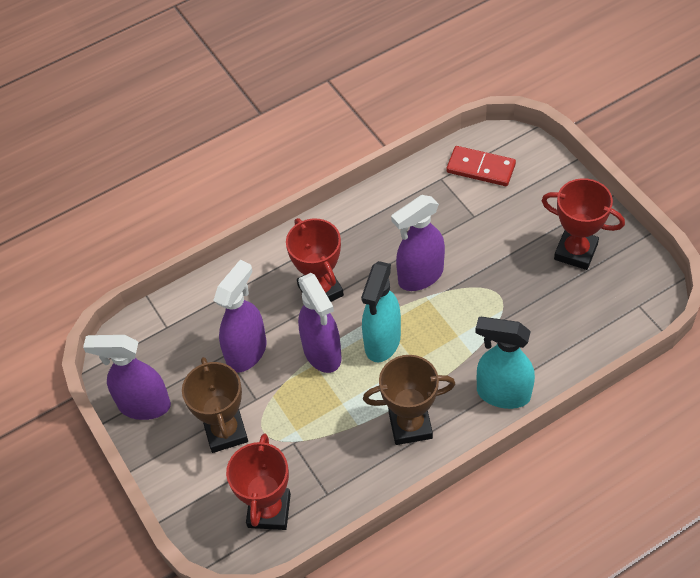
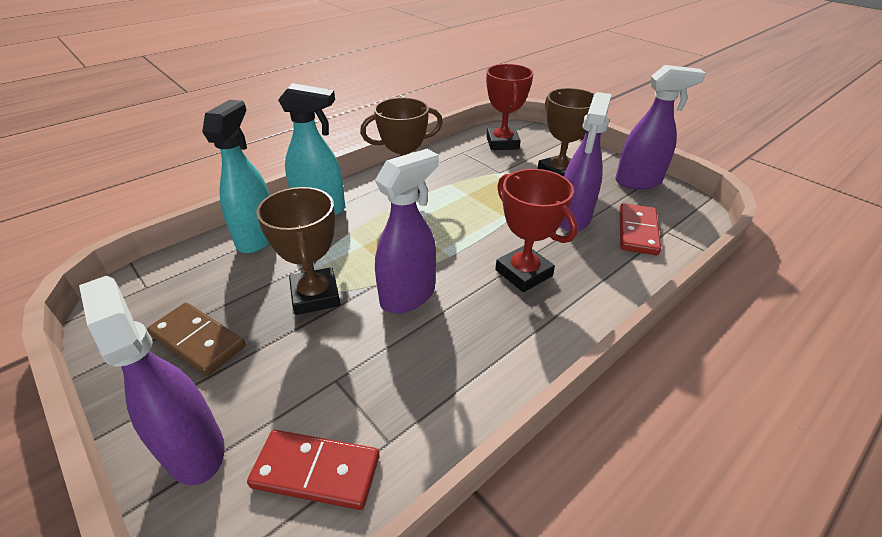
camera: 165 degrees right, 15 degrees down
purple spray bottle [298,273,342,373] -> purple spray bottle moved to [79,275,225,485]
turquoise spray bottle [361,261,401,362] -> turquoise spray bottle moved to [202,100,270,253]
red trophy [541,178,625,270] -> brown domino [147,302,245,376]
none -> brown trophy [256,187,340,315]
none -> red domino [619,203,661,255]

